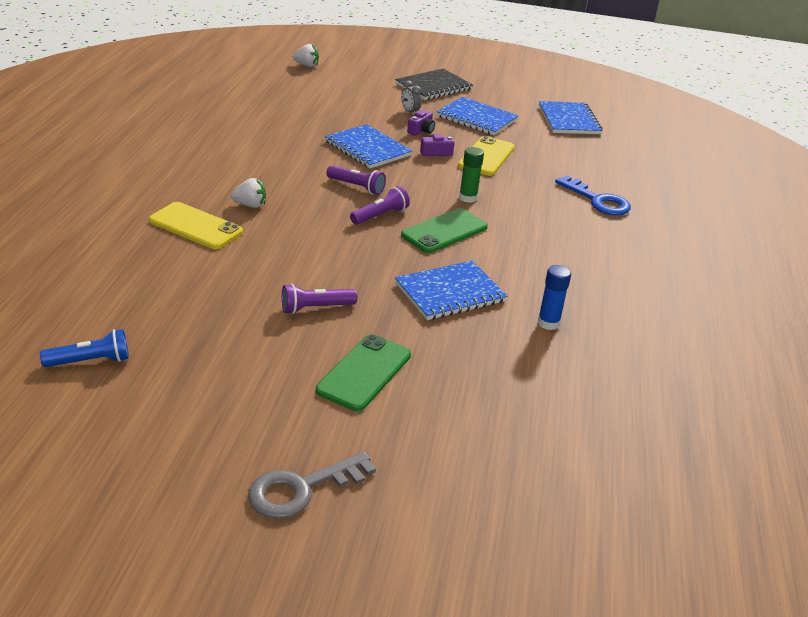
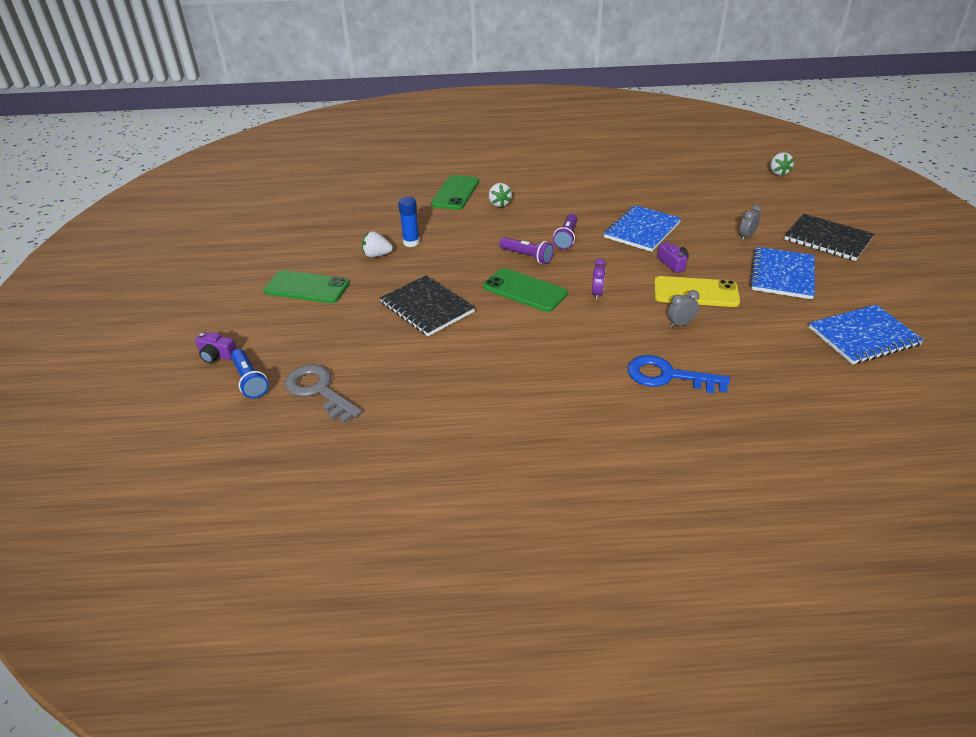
camera: 80 degrees right, 5 degrees up
blue flashlight [40,329,129,367] -> blue flashlight moved to [231,349,269,399]
yellow phone [149,202,243,249] -> green phone [431,175,479,210]
grey key [248,451,376,519] -> grey key moved to [285,365,362,423]
purple flashlight [282,284,357,314] -> white strawberry [362,231,393,258]
blue notebook [395,260,508,320] -> black notebook [380,275,475,336]
purple camera [407,110,435,136] -> purple camera moved to [195,332,237,363]
green glue stick [459,147,484,203] -> purple clock [592,258,606,300]
blue glue stick [538,265,571,330] -> blue glue stick moved to [398,197,420,247]
blue key [555,175,631,215] -> blue key turned 75 degrees clockwise [627,355,730,393]
none -> grey clock [668,290,699,327]

